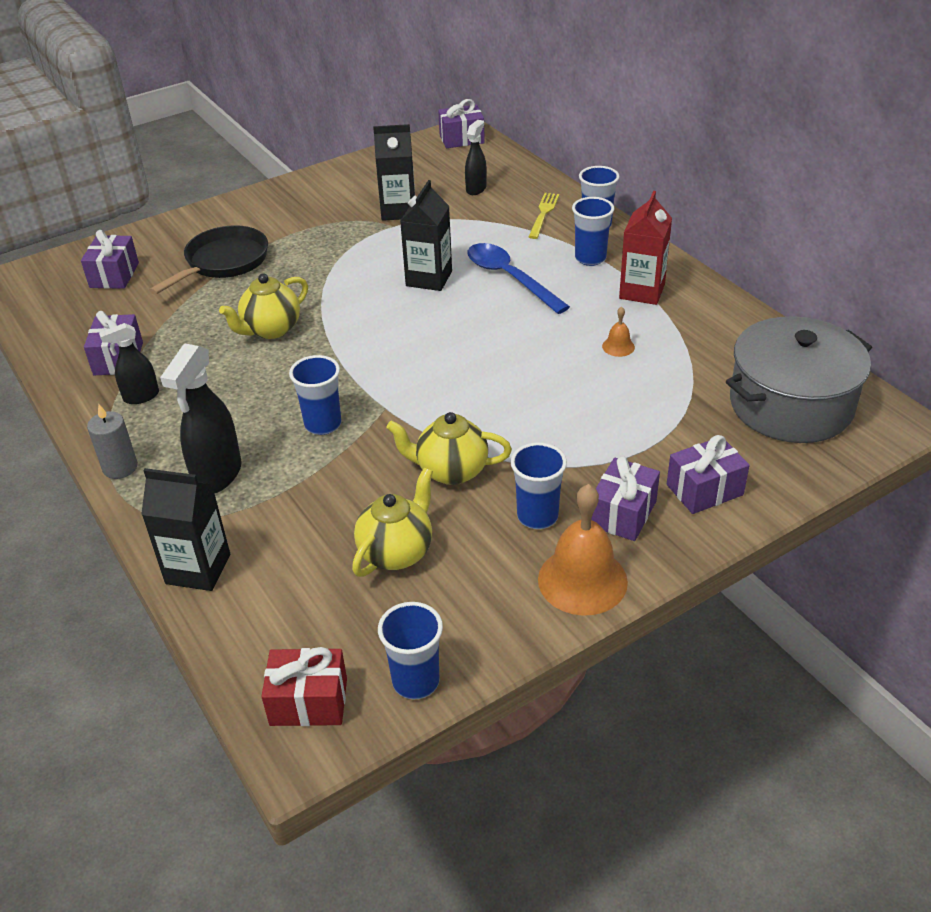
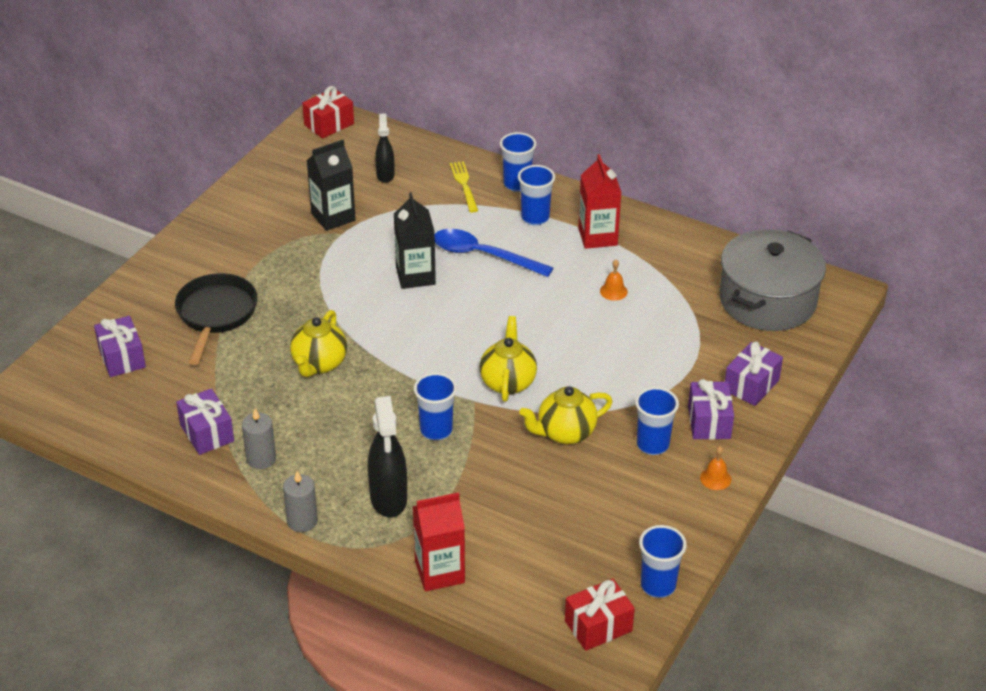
camera: 30 degrees left, 0 degrees up
black spray bottle [99,323,159,404] -> grey candle [242,409,276,469]
black carton [141,468,230,591] -> red carton [412,492,465,591]
yellow teapot [352,468,433,577] -> yellow teapot moved to [480,316,537,402]
purple gift [438,99,485,148] -> red gift [302,86,354,139]
orange bell [538,484,628,616] -> orange bell [700,446,731,490], size x0.46

